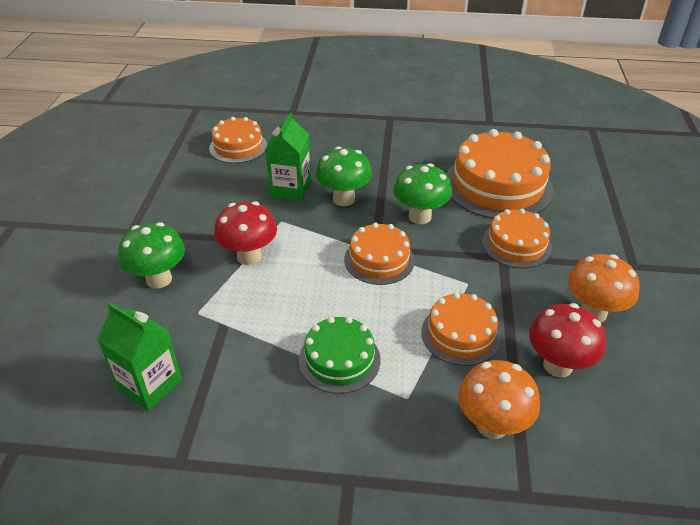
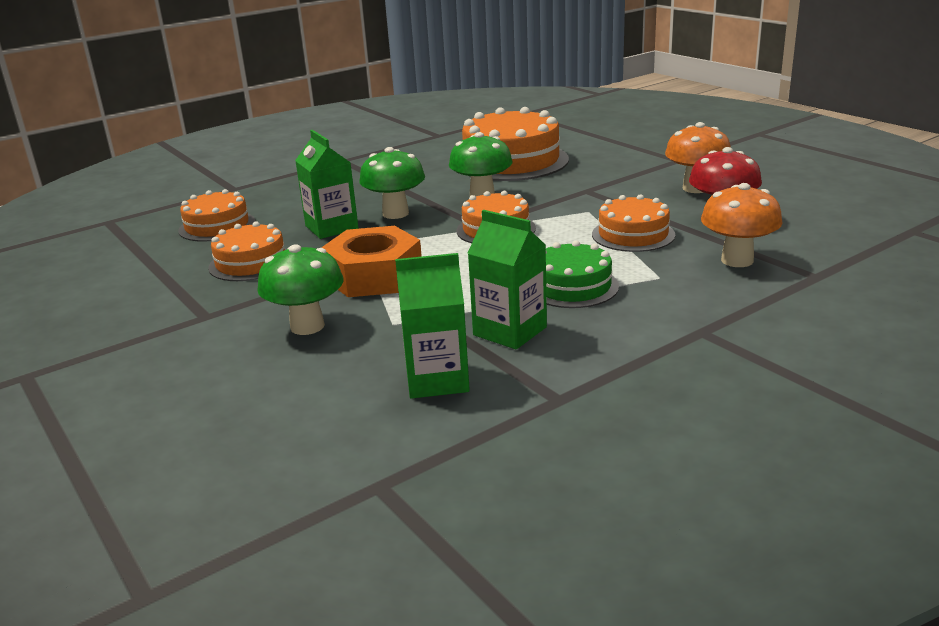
camera: 40 degrees left, 15 degrees down
red mushroom [214,201,277,265] -> orange nut [321,226,422,297]
orange cake [482,208,552,268] -> orange cake moved to [208,222,287,281]
none -> green carton [468,210,547,349]

